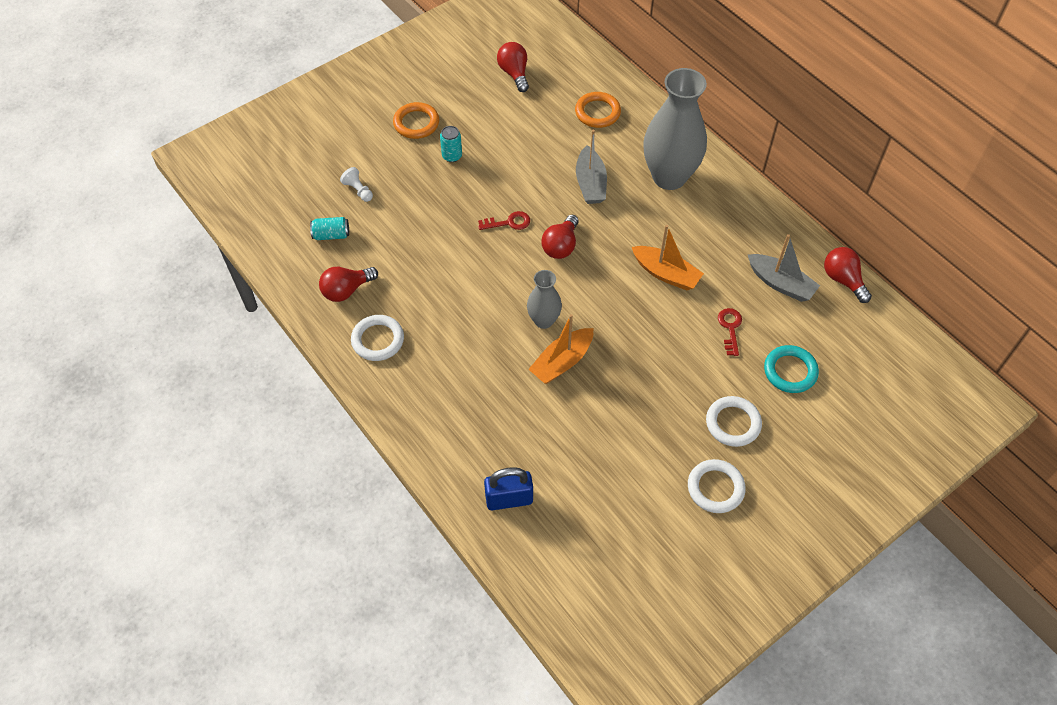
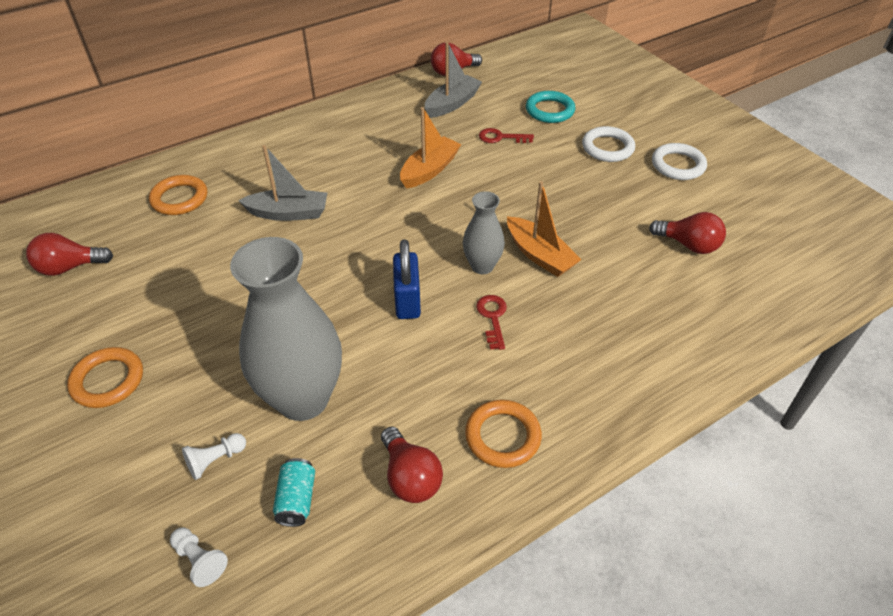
camera: 85 degrees left, 10 degrees down
white ring [351,315,404,361] -> orange ring [465,400,542,468]
turquoise can [440,126,462,162] -> none
red key [478,211,530,230] -> red key moved to [476,295,507,350]
blue padlock [484,467,533,510] -> blue padlock moved to [393,239,421,319]
red light bulb [541,215,579,259] -> red light bulb moved to [649,212,726,254]
grey vase [643,68,707,190] -> grey vase moved to [230,237,342,421]
none -> white pawn [170,527,228,587]

